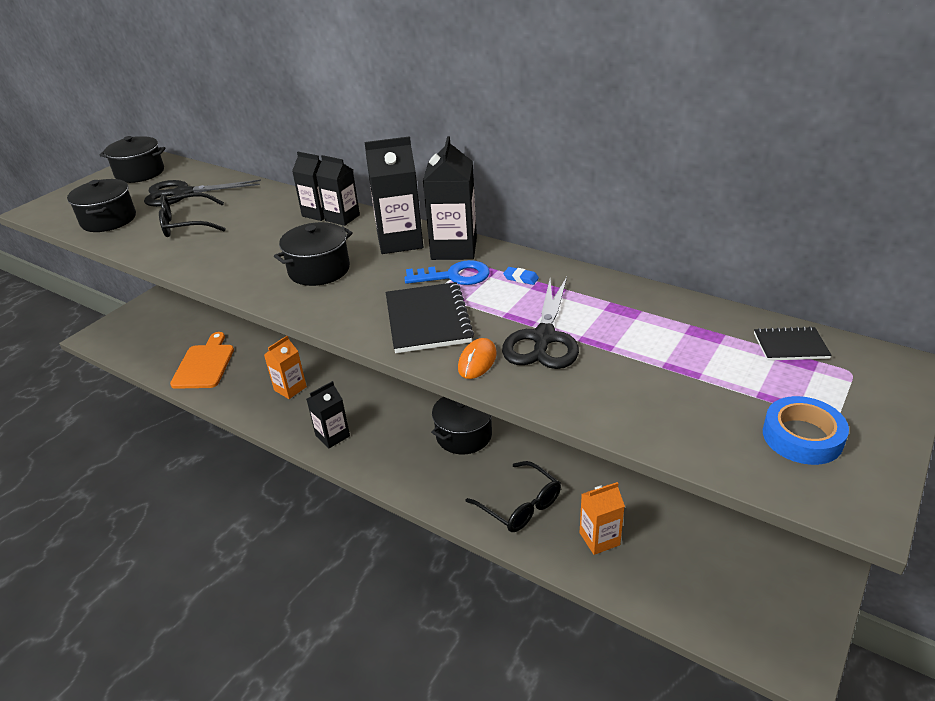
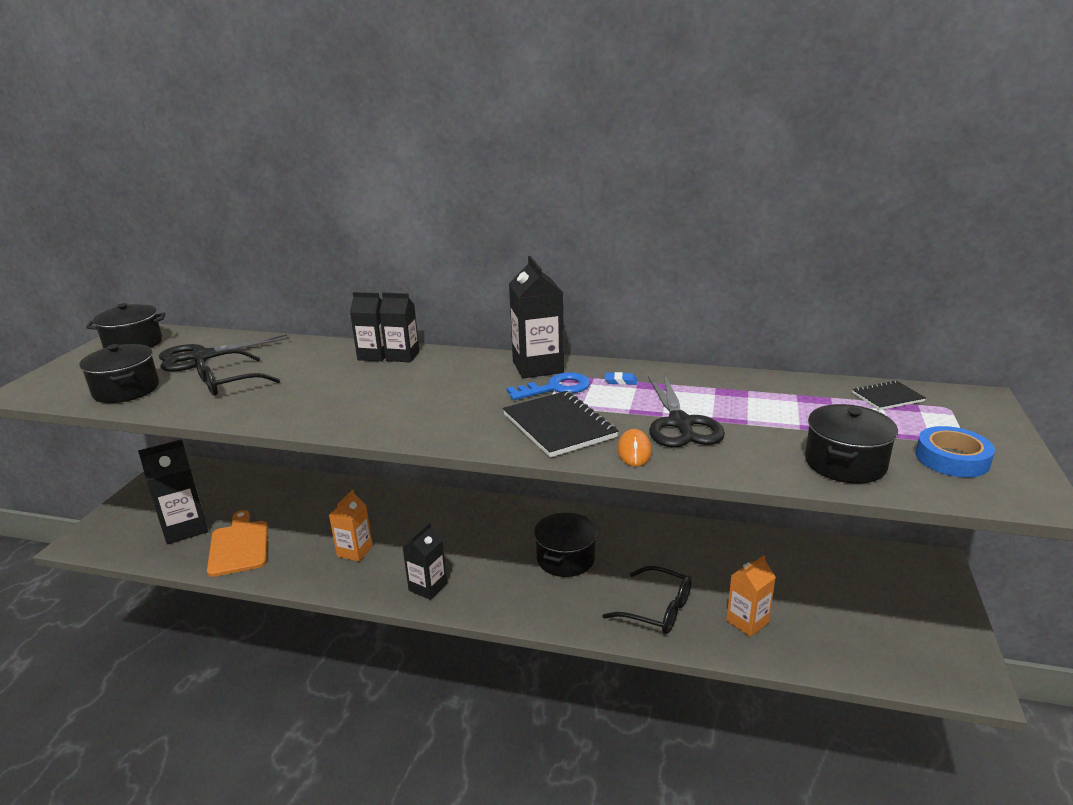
camera: 20 degrees left, 10 degrees down
black pot [274,222,353,286] -> black pot moved to [805,404,898,484]
black carton [364,136,423,254] -> black carton moved to [138,439,208,544]

